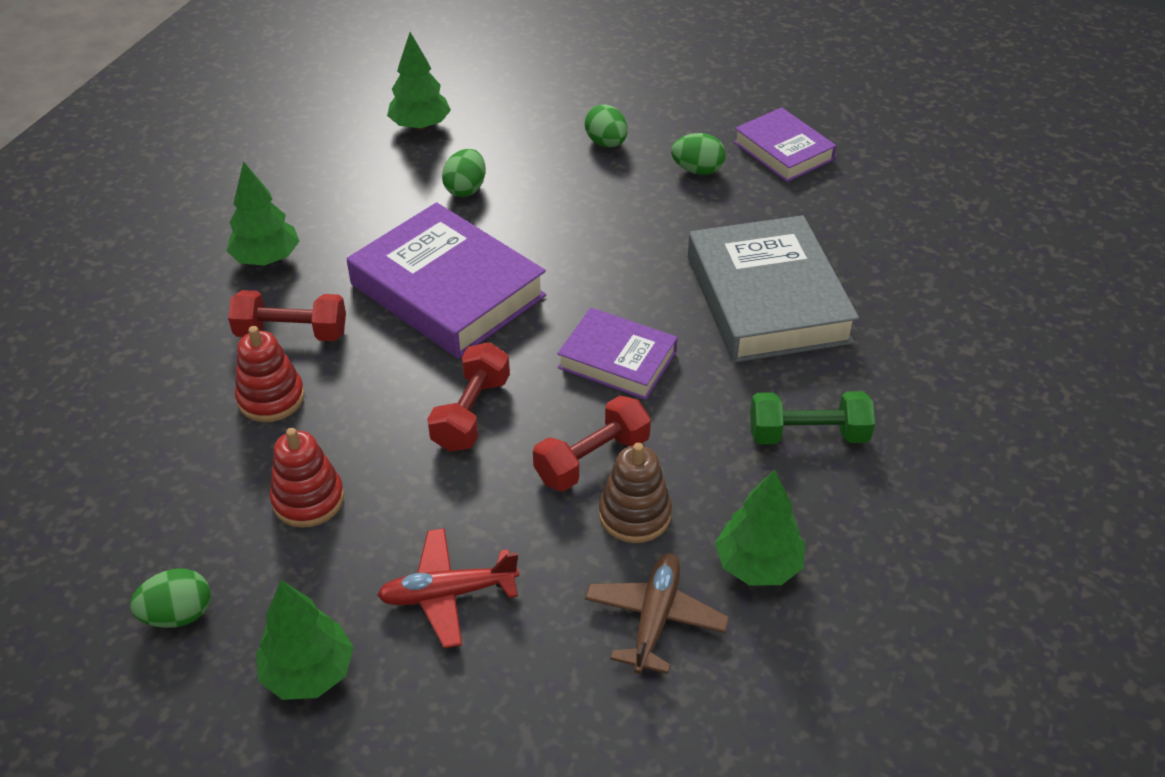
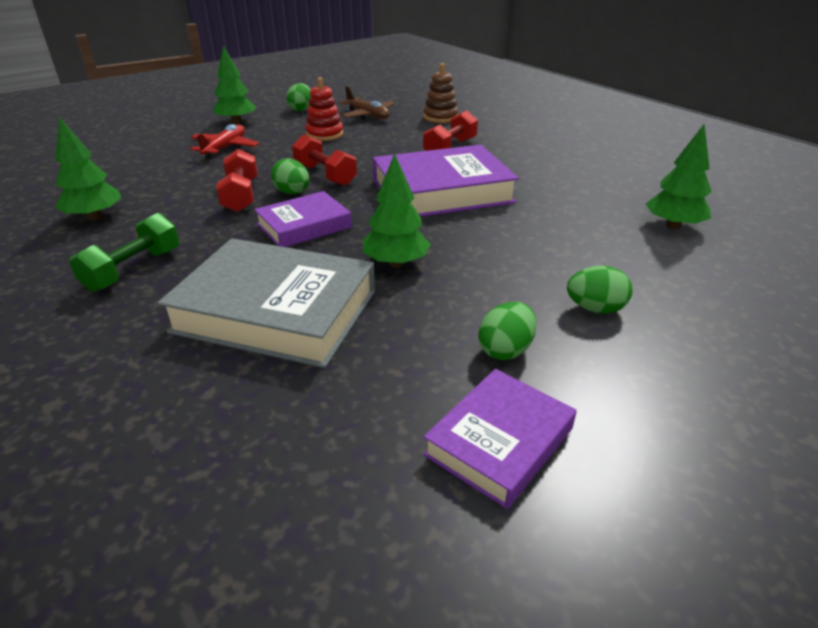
camera: 120 degrees right, 10 degrees down
green tree [227,161,299,266] -> green tree moved to [363,153,431,267]
red stacking toy [235,326,305,422] -> none
green egg [442,149,486,197] -> green egg moved to [271,158,309,194]
brown plane [585,553,729,674] -> brown plane moved to [339,86,395,120]
brown stacking toy [599,443,672,543] -> brown stacking toy moved to [423,63,459,123]
purple book [734,107,837,182] -> purple book turned 45 degrees counterclockwise [423,369,577,509]

